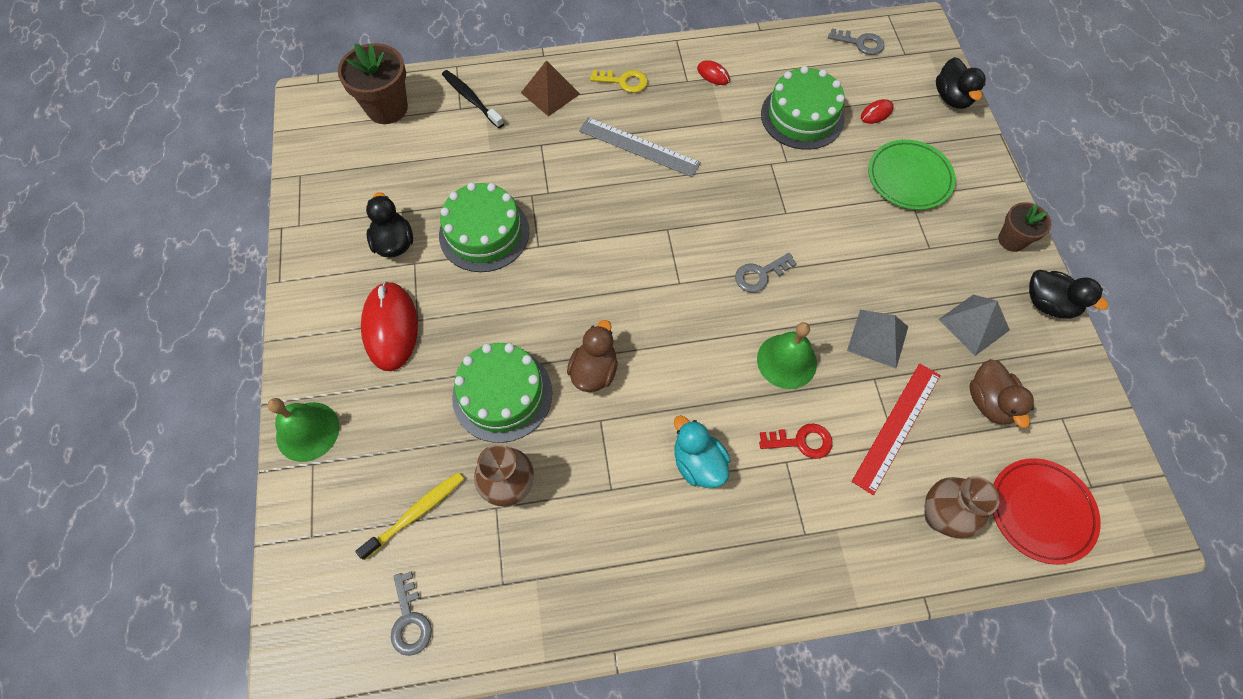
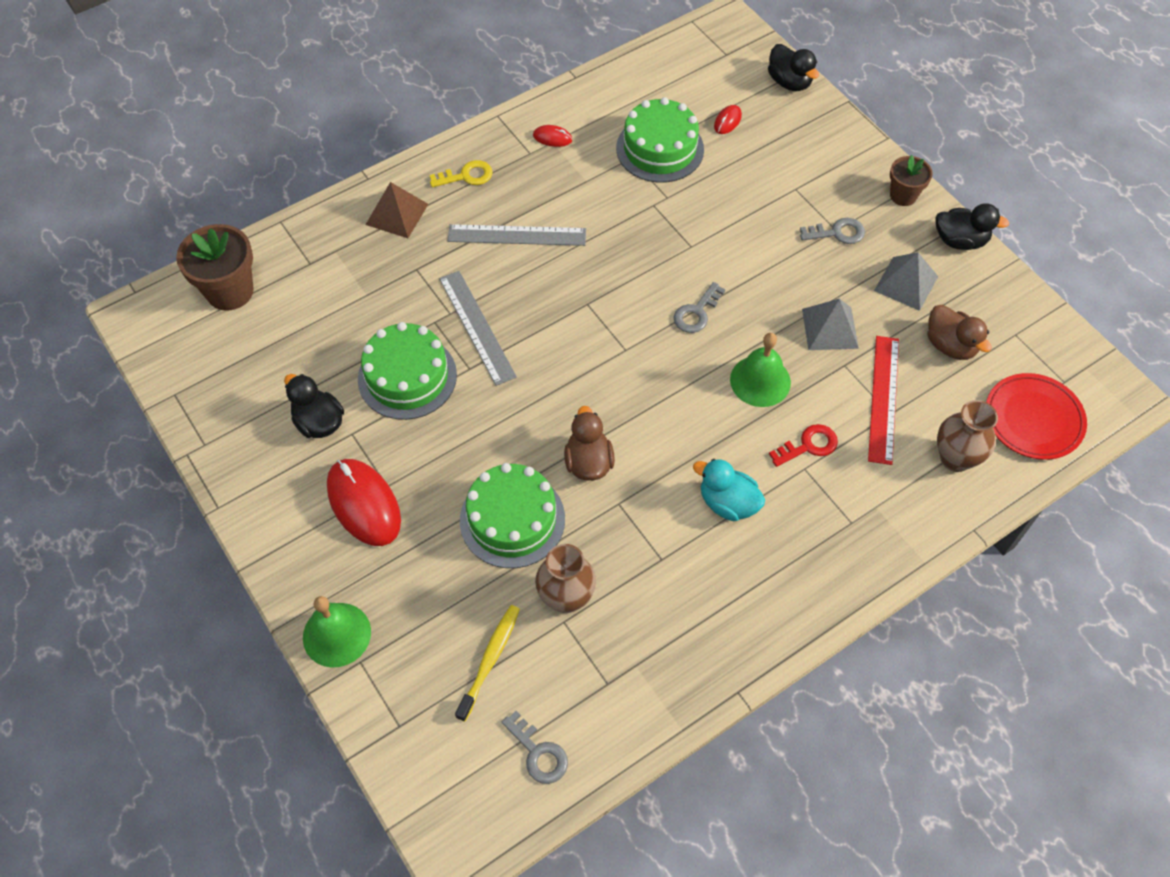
camera: 25 degrees left, 5 degrees down
black toothbrush [442,70,504,128] -> none
grey key [828,29,884,55] -> grey key moved to [800,218,865,244]
green plate [868,139,956,210] -> none
none -> grey ruler [439,271,517,386]

